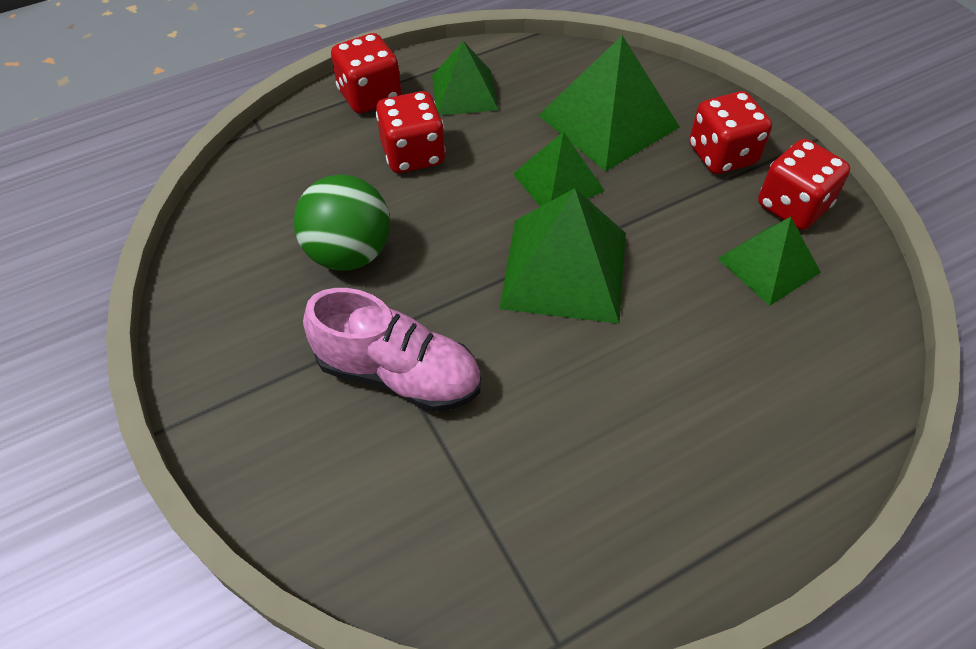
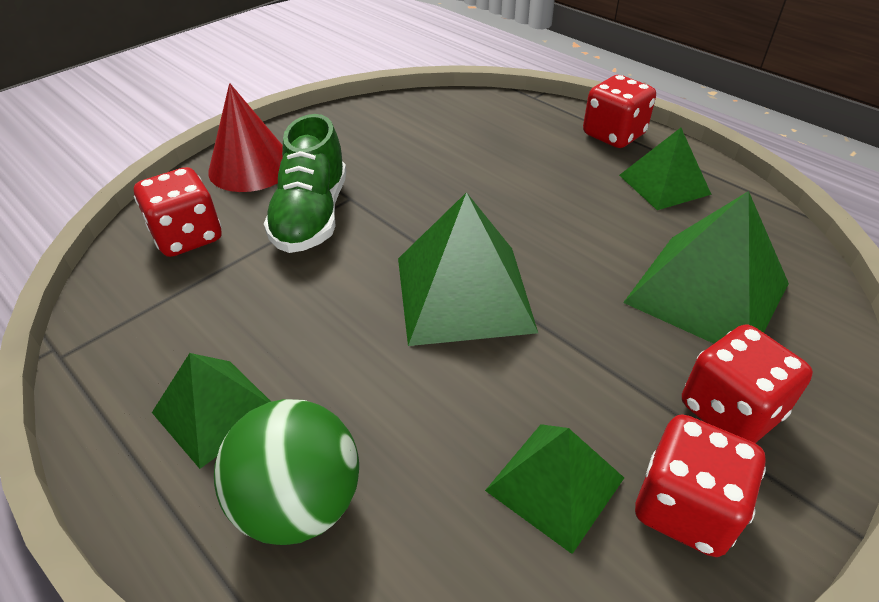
camera: 75 degrees right, 10 degrees down
green ball [294,175,390,271] -> green ball moved to [214,399,359,545]
pink shoe [303,288,481,412] -> green shoe [264,114,347,253]
red dice [376,91,446,173] -> red dice moved to [134,167,221,257]
green pyramid [513,131,605,207] -> green pyramid moved to [152,353,271,469]
none -> red cone [208,83,283,192]

